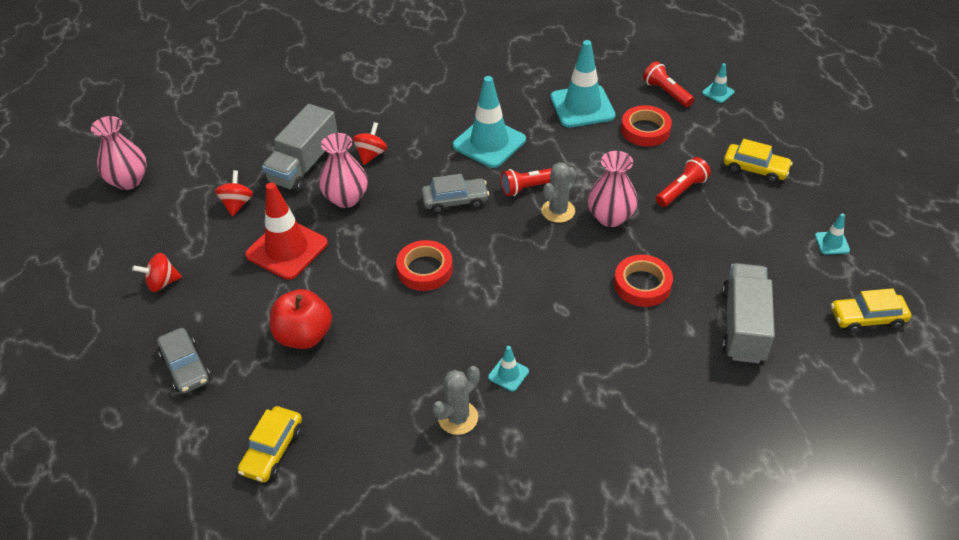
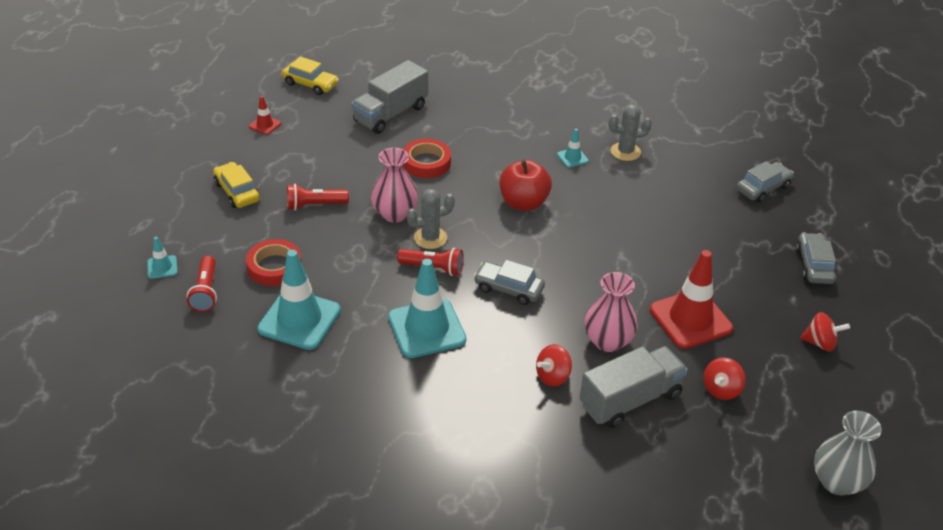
camera: 150 degrees left, 5 degrees down
pink vase [91,116,147,190] -> grey vase [814,411,882,495]
yellow car [238,406,302,483] -> grey car [736,161,794,203]
red apple [270,289,332,349] -> red apple moved to [499,160,552,211]
red tape [396,240,453,291] -> none
turquoise traffic cone [815,213,850,255] -> red traffic cone [249,96,281,135]

